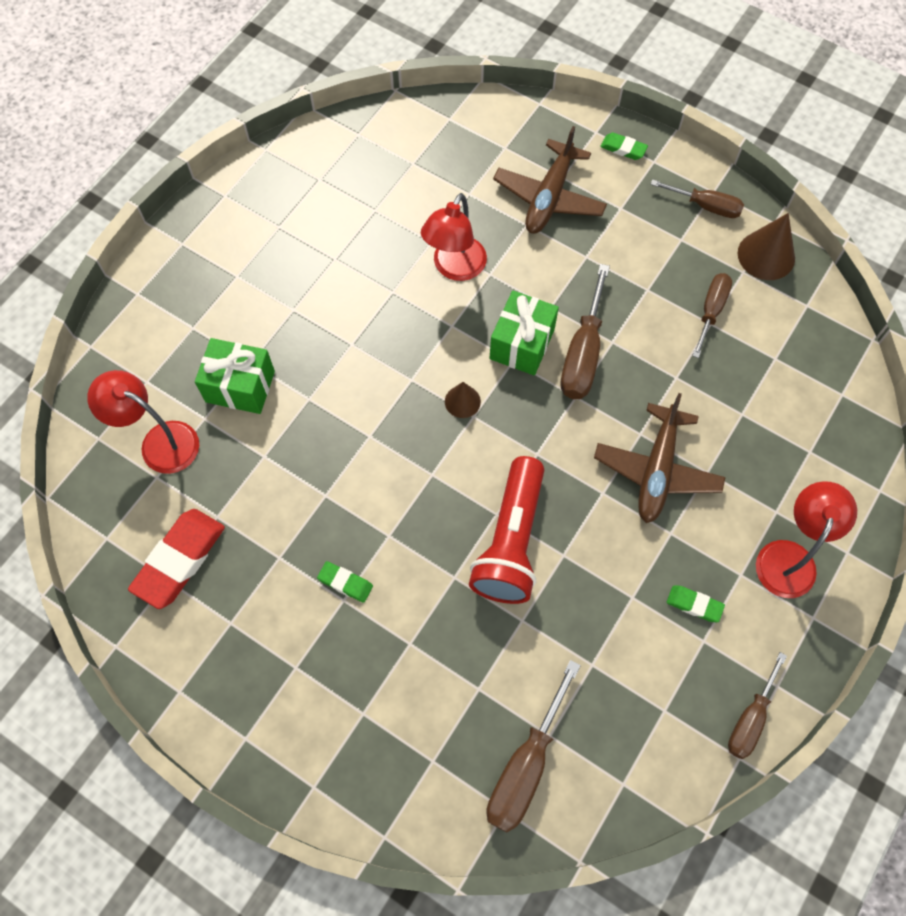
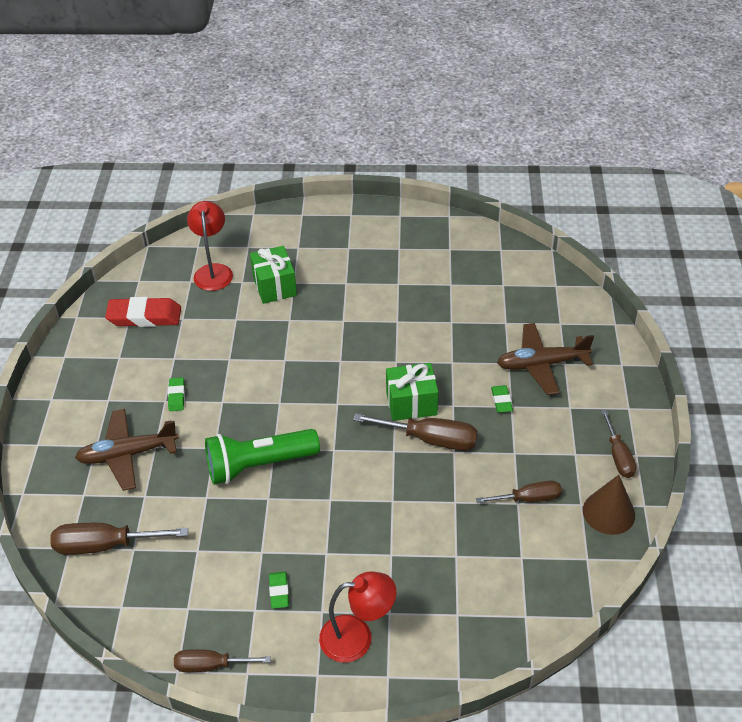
camera: 60 degrees right, 20 degrees down
red lamp [421,193,487,281] -> none
brown cone [445,382,481,418] -> none
red flashlight [469,456,544,604] -> green flashlight [205,429,320,485]
brown screwdriver [561,264,610,399] -> brown screwdriver turned 150 degrees counterclockwise [353,414,478,451]
brown plane [594,393,726,523] -> brown plane moved to [75,409,179,491]
green eraser [600,132,648,160] -> green eraser moved to [491,385,513,413]

